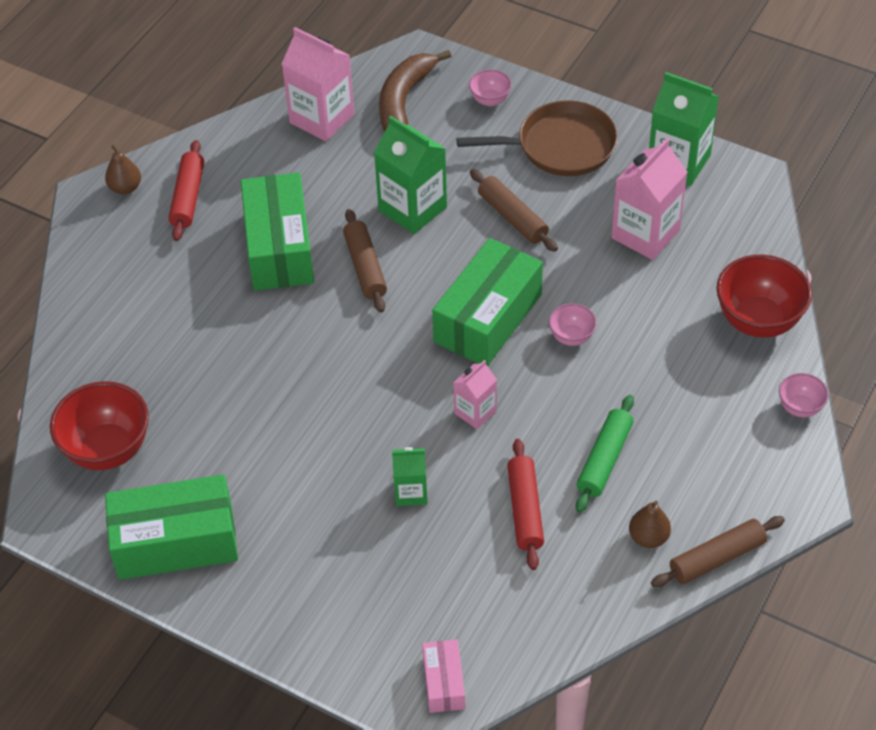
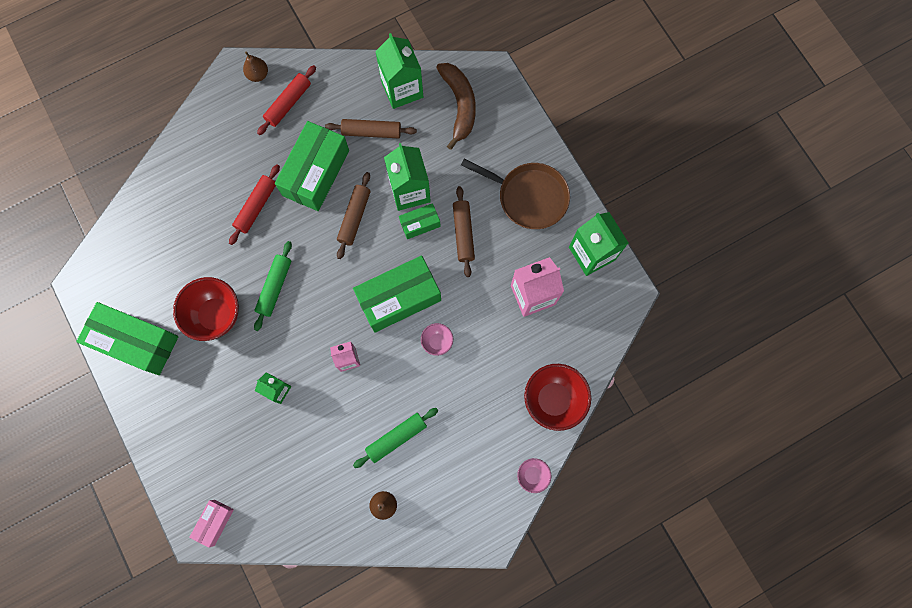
camera: 30 degrees right, 25 degrees up
red bowl [50,381,149,470] -> red bowl moved to [173,277,239,341]
pink carton [282,27,354,141] -> green carton [375,33,423,109]
brown banana [379,50,451,131] -> brown banana turned 120 degrees clockwise [436,63,476,150]
pink bowl [469,69,512,106] -> none
red rolling pin [507,439,544,570] -> red rolling pin moved to [229,164,280,245]
brown rolling pin [651,516,785,587] -> brown rolling pin moved to [325,119,417,139]
none -> green rolling pin [254,241,292,331]
none -> green box [399,203,441,239]

